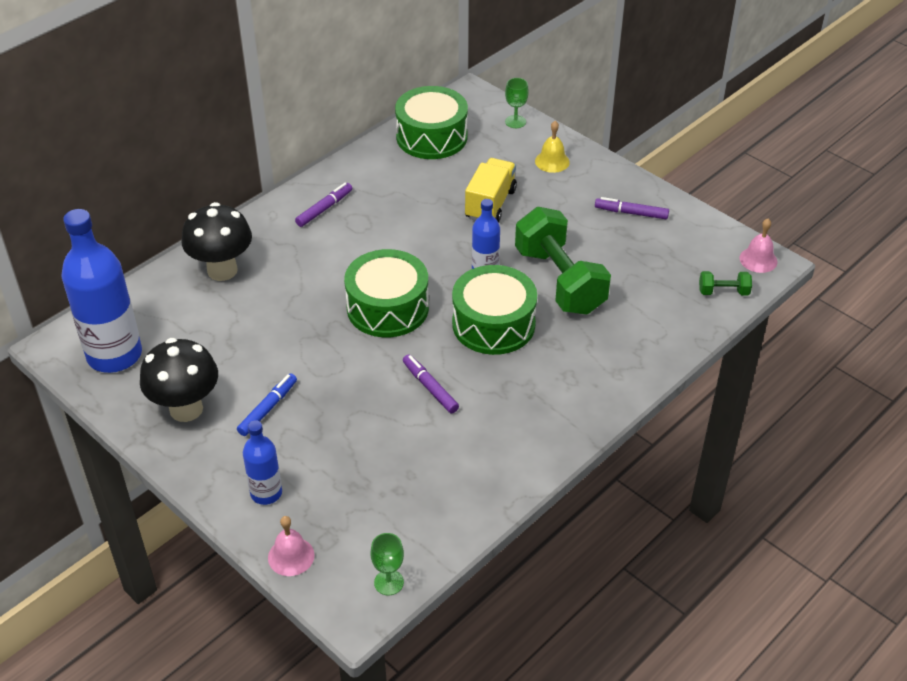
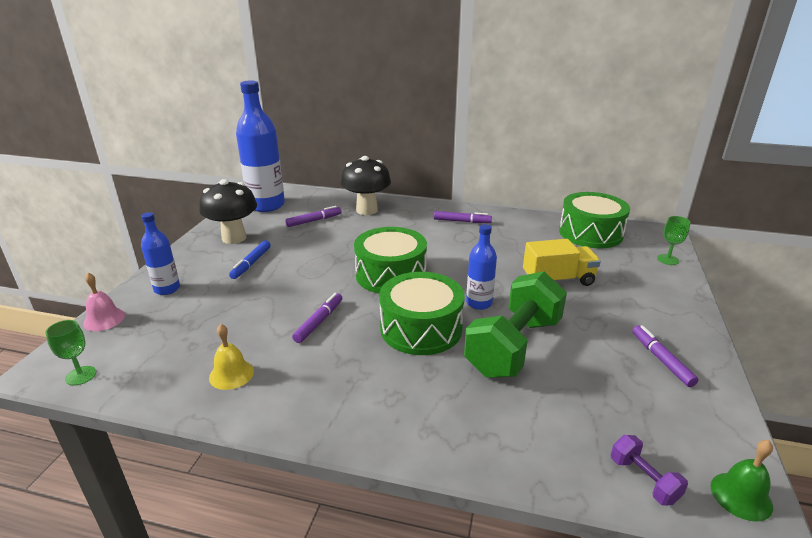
camera: 60 degrees right, 15 degrees down
blue marker [237,373,297,436] -> blue marker turned 105 degrees clockwise [229,240,271,279]
yellow bell [535,121,570,173] -> yellow bell moved to [209,324,254,390]
green dumbbell [699,271,752,296] -> purple dumbbell [611,435,688,506]
pink bell [740,219,777,273] -> green bell [710,440,773,521]
none -> purple marker [285,206,341,227]

